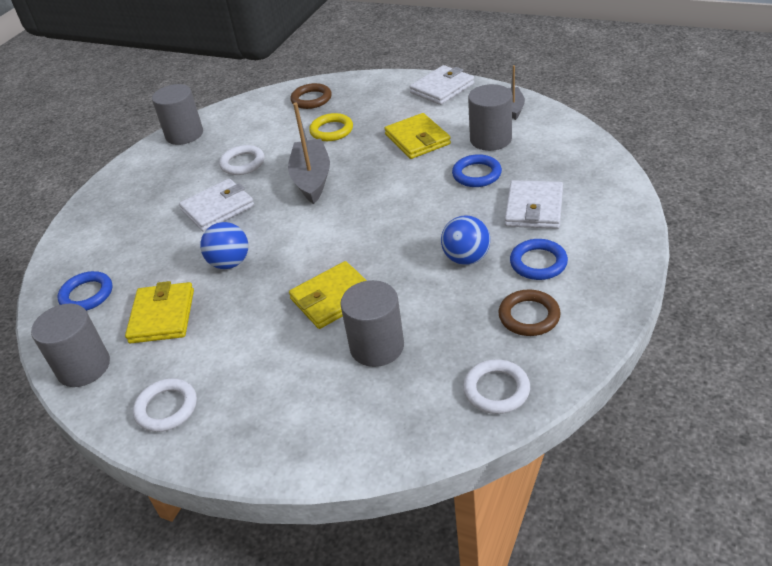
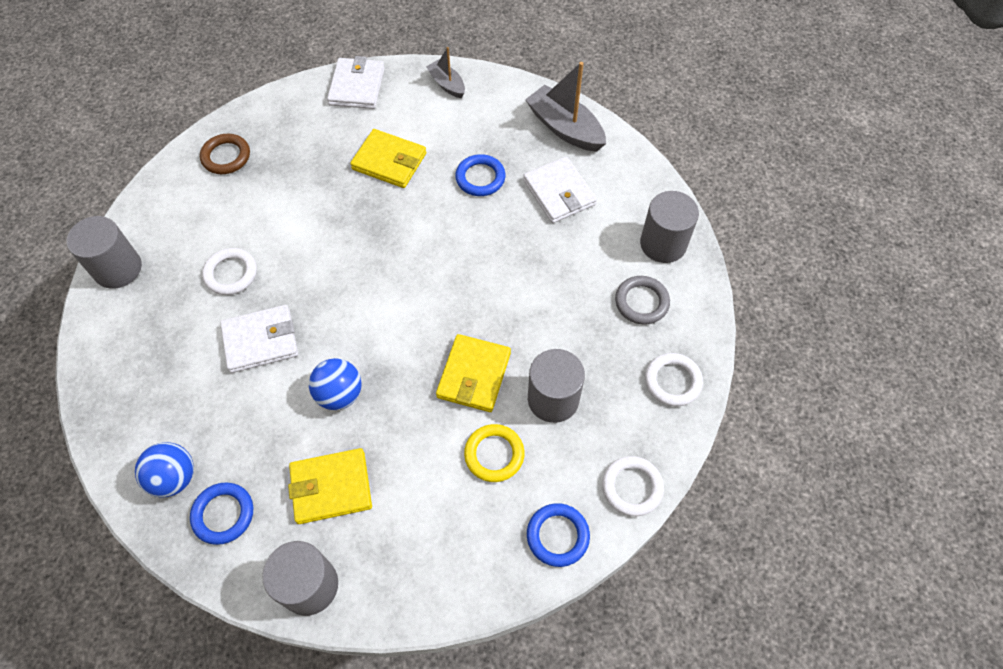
camera: 45 degrees left, 20 degrees up
yellow wallet [125,281,194,343] -> yellow wallet turned 60 degrees counterclockwise [288,448,372,524]
white ring [133,378,197,432] -> white ring moved to [602,456,664,516]
white wallet [179,179,254,232] -> white wallet turned 60 degrees clockwise [220,305,298,373]
grey boat [288,103,330,204] -> grey boat moved to [525,62,606,152]
yellow ring [309,113,353,141] -> yellow ring moved to [464,424,525,482]
blue ball [441,215,490,265] -> blue ball moved to [135,442,194,498]
grey cylinder [468,84,512,151] -> grey cylinder moved to [640,191,699,263]
brown ring [498,289,561,336] -> grey ring [615,276,670,325]
blue ring [510,239,568,280] -> blue ring moved to [527,503,590,567]

